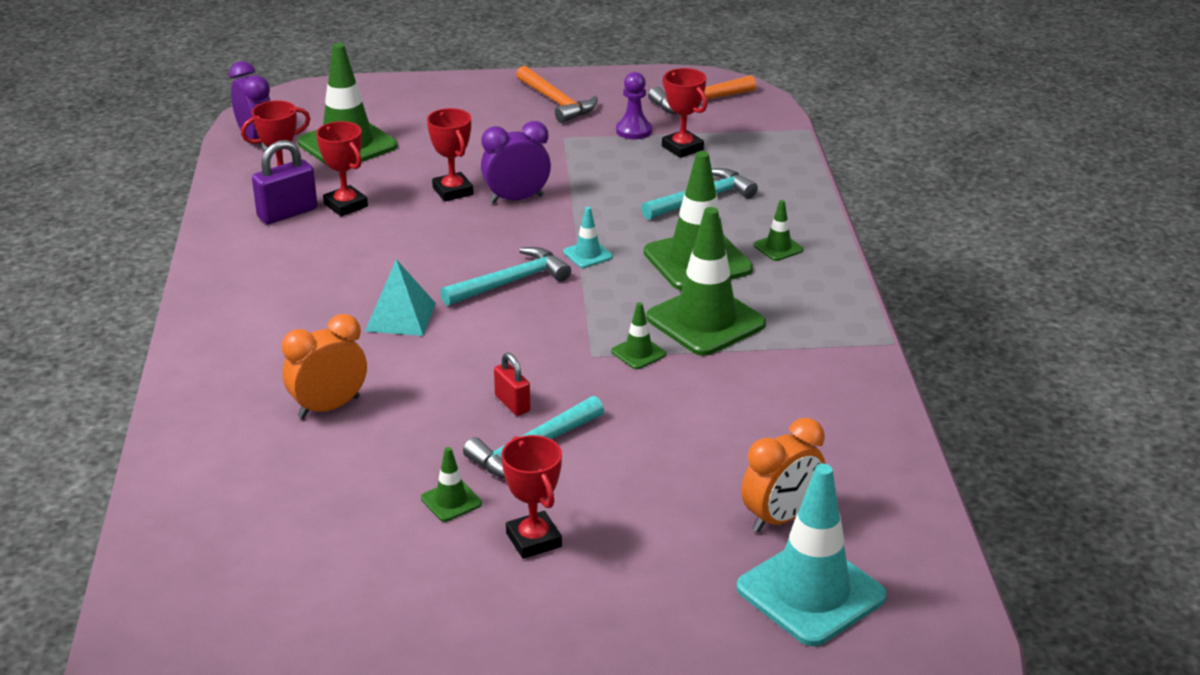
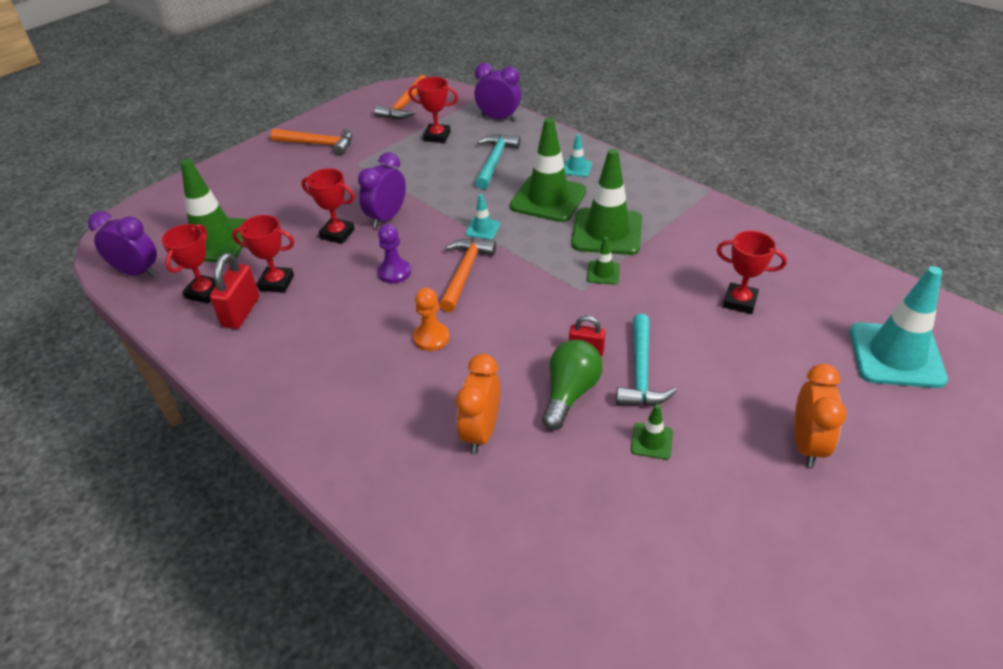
camera: 40 degrees left, 10 degrees up
purple padlock [252,140,317,224] -> red padlock [210,253,259,329]
turquoise pyramid [365,259,436,336] -> orange pawn [413,288,449,351]
turquoise hammer [440,247,571,306] -> orange hammer [439,238,496,312]
red trophy [501,435,562,559] -> red trophy moved to [717,231,787,314]
purple pawn [616,72,652,139] -> purple pawn moved to [378,224,411,283]
orange clock [741,418,825,533] -> orange clock moved to [794,364,847,467]
green traffic cone [754,200,804,261] -> turquoise traffic cone [564,134,592,177]
none -> purple clock [474,63,521,121]
none -> green light bulb [542,340,603,430]

